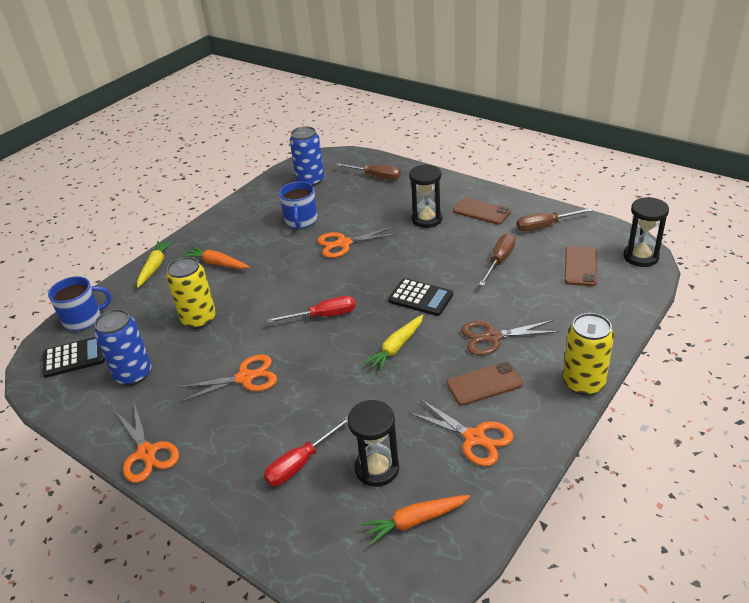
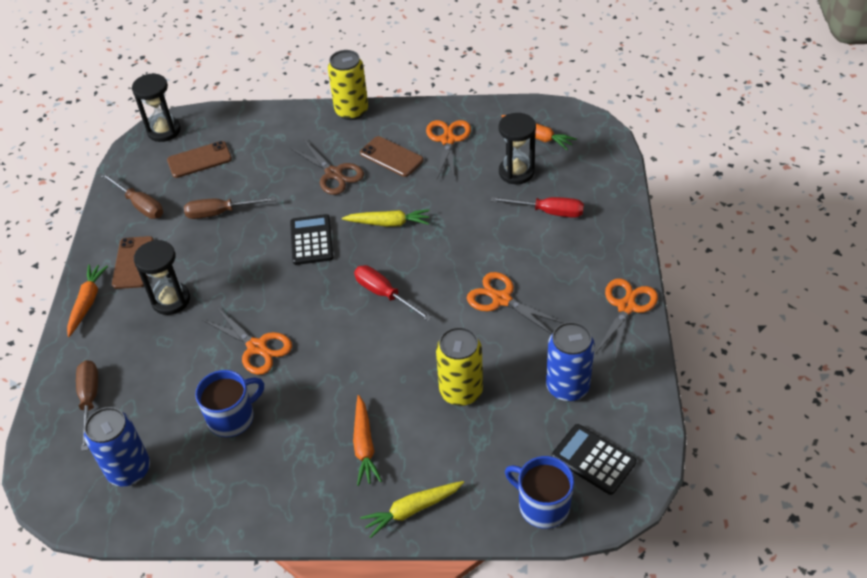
camera: 125 degrees left, 10 degrees up
none -> orange carrot [67,265,108,337]

